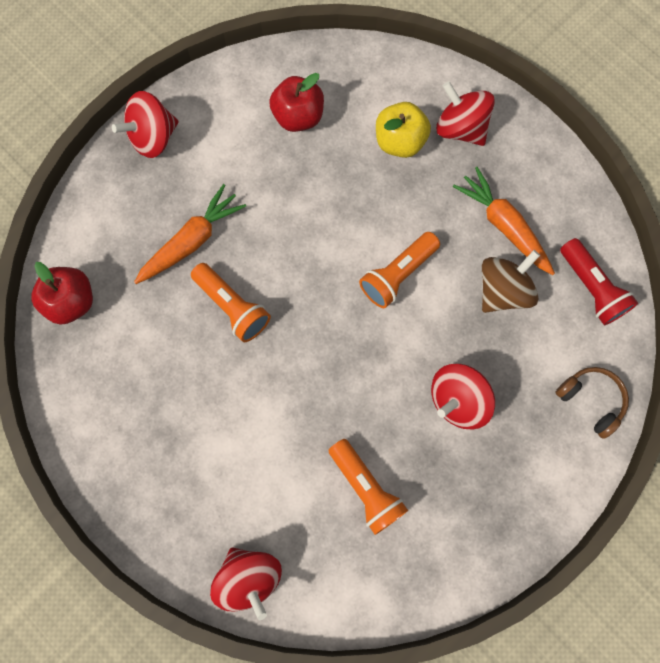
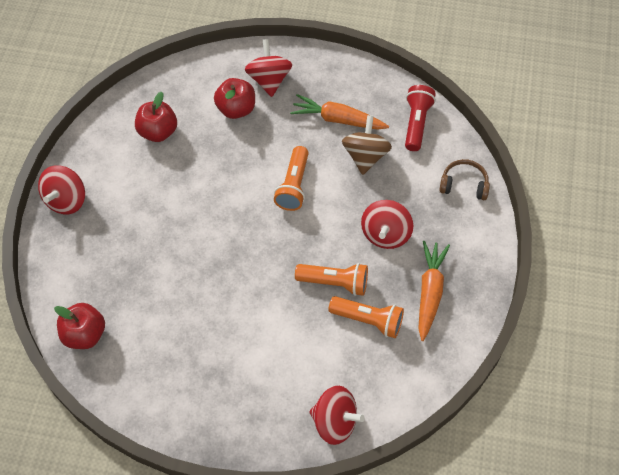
camera: 35 degrees left, 15 degrees down
orange carrot [134,184,246,284] -> orange carrot moved to [418,241,450,341]
orange flashlight [191,263,271,342] -> orange flashlight moved to [295,263,368,296]
yellow apple [376,102,431,158] -> red apple [214,78,255,119]
red spinning top [436,81,495,146] -> red spinning top turned 75 degrees clockwise [245,39,292,97]
red flashlight [560,238,638,325] -> red flashlight turned 105 degrees counterclockwise [405,85,436,151]

